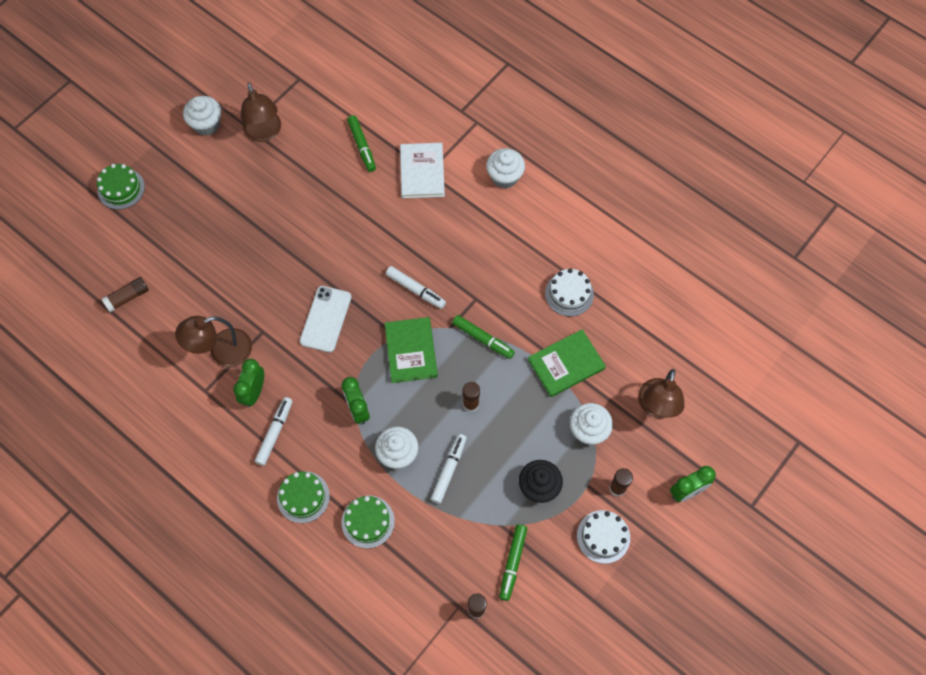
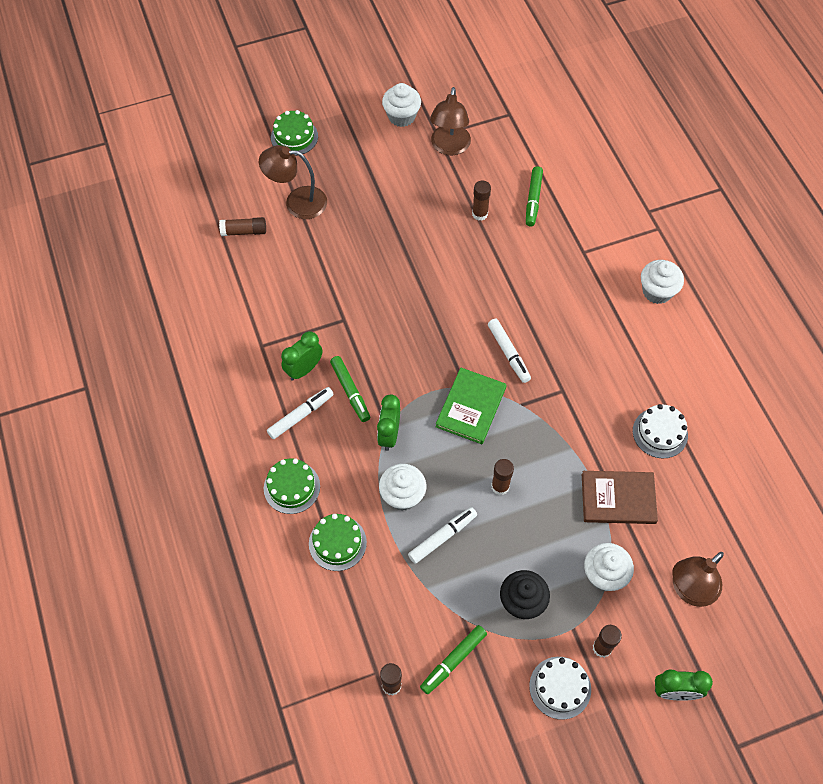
camera: 30 degrees right, 5 degrees down
brown lamp [175,316,252,367] -> brown lamp moved to [259,145,327,219]
white phone [300,286,351,352] -> none
white book [400,143,445,198] -> none
green marker [452,315,515,359] -> green marker moved to [330,356,370,422]
green book [528,329,606,397] -> brown book [582,471,658,524]
none -> brown glue stick [472,180,491,221]

